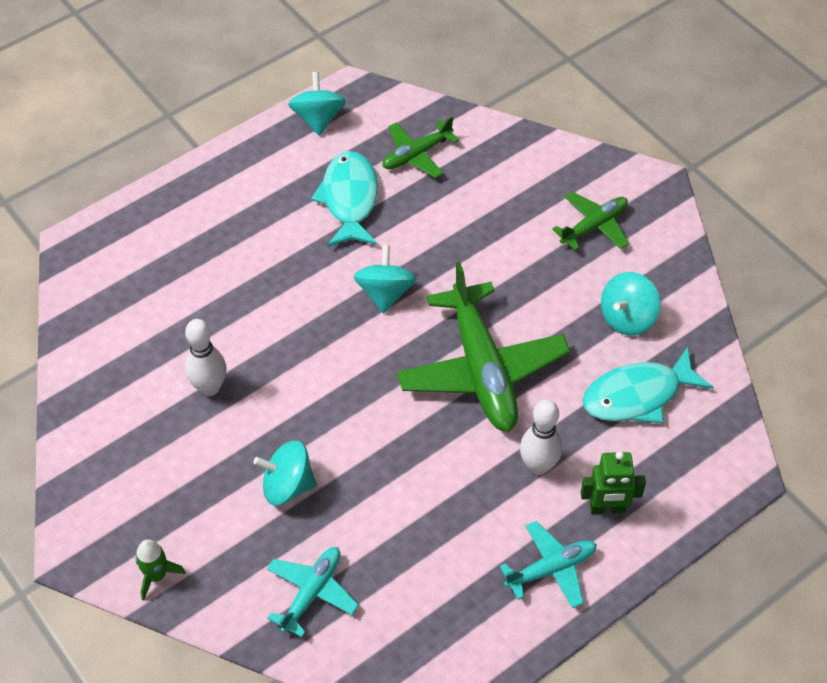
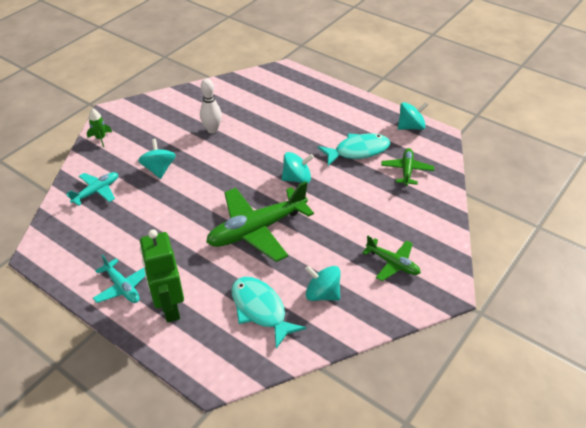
camera: 75 degrees right, 10 degrees down
turquoise plane [267,547,359,637] -> turquoise plane turned 60 degrees counterclockwise [66,172,118,206]
green plane [382,116,459,178] -> green plane turned 60 degrees clockwise [381,148,434,186]
white bowling pin [520,400,562,475] -> none
green robot [581,451,646,514] -> green robot [140,229,184,322], size x1.57

